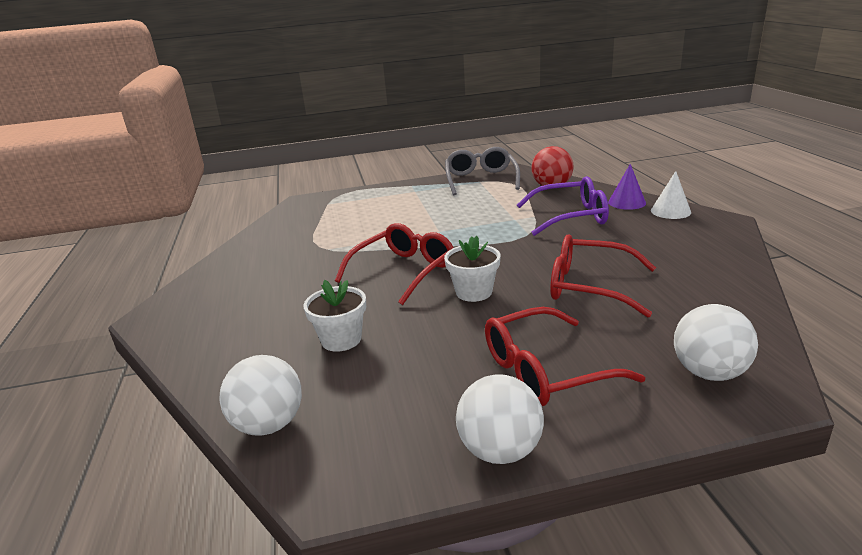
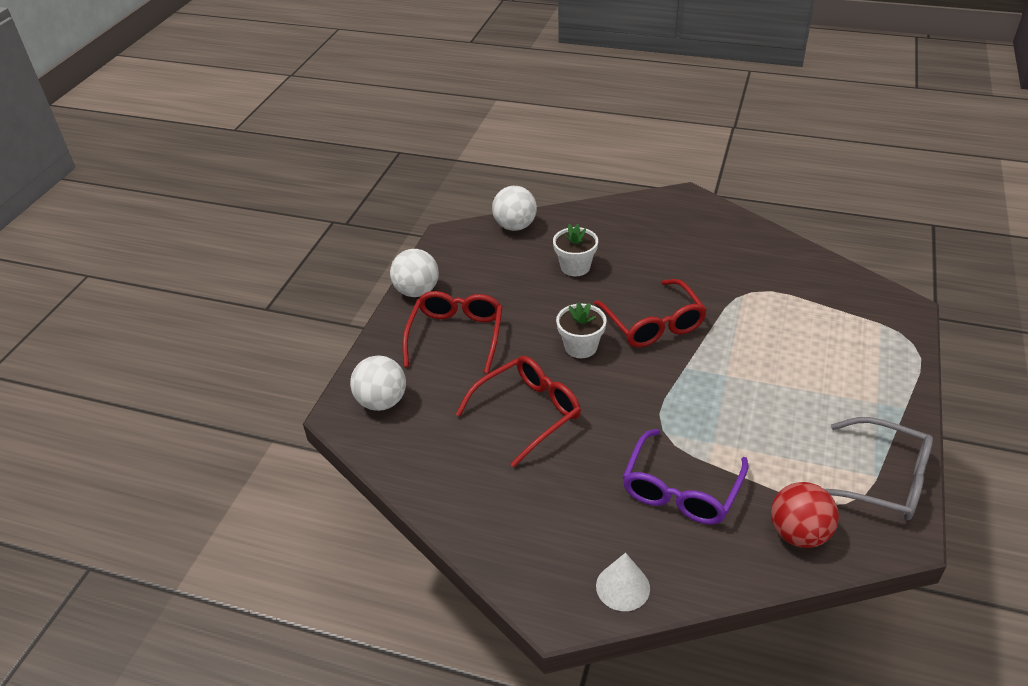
camera: 120 degrees right, 15 degrees up
purple cone [608,164,646,210] -> none

